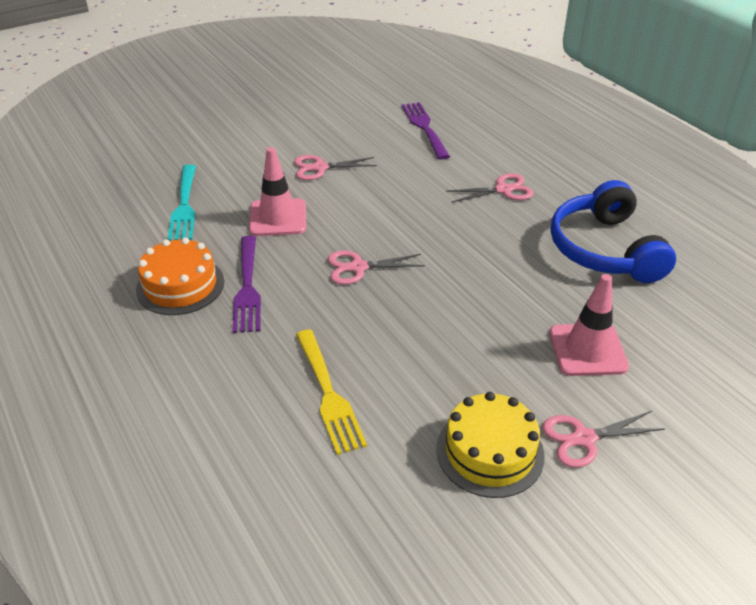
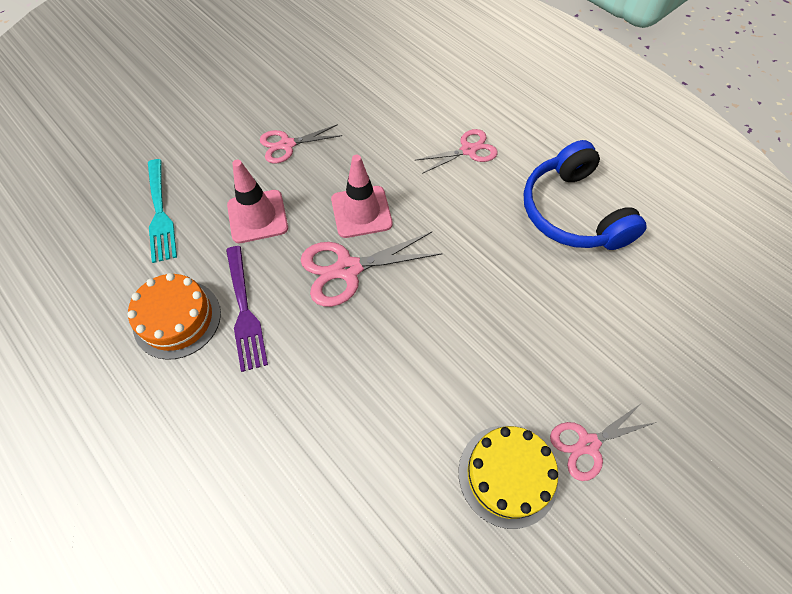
camera: 10 degrees left, 20 degrees up
yellow fork [296,329,367,455] -> none
pink scissors [328,250,425,285] -> pink scissors [301,232,443,307], size x1.50
purple fork [401,102,450,160] -> none
pink traffic cone [549,274,629,376] -> pink traffic cone moved to [331,155,393,238]

